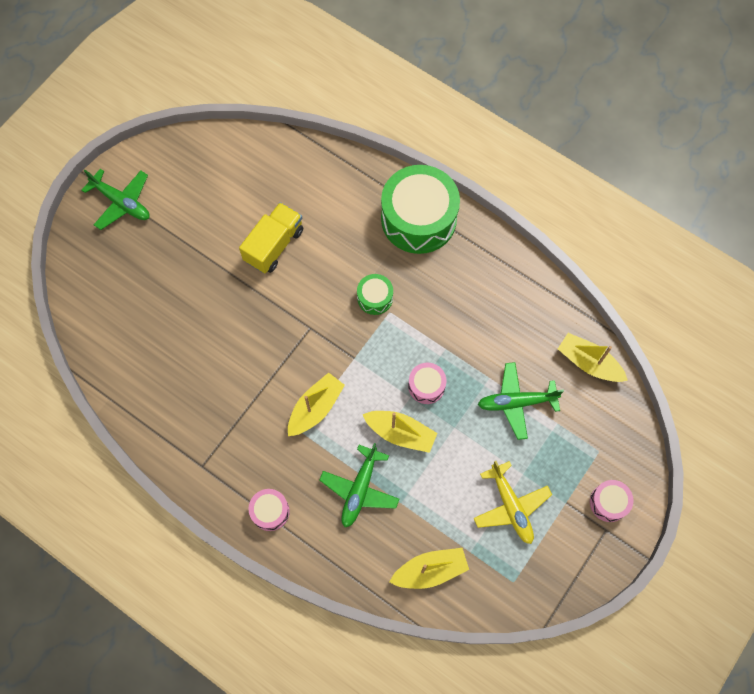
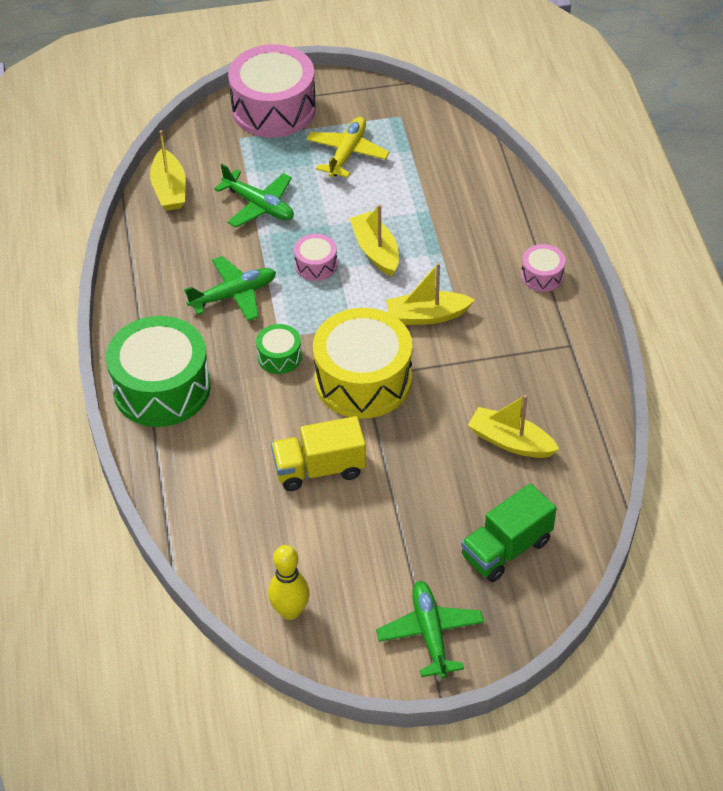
camera: 135 degrees left, 20 degrees down
green plane [319,443,399,527] -> green plane moved to [184,256,276,321]
yellow boat [389,548,469,589] -> yellow boat moved to [468,395,559,458]
pink drum [590,480,633,522] -> pink drum [228,44,316,138], size x2.17
none -> yellow bowling pin [268,545,310,620]
none -> yellow drum [313,308,412,418]
none -> green truck [461,483,556,582]

